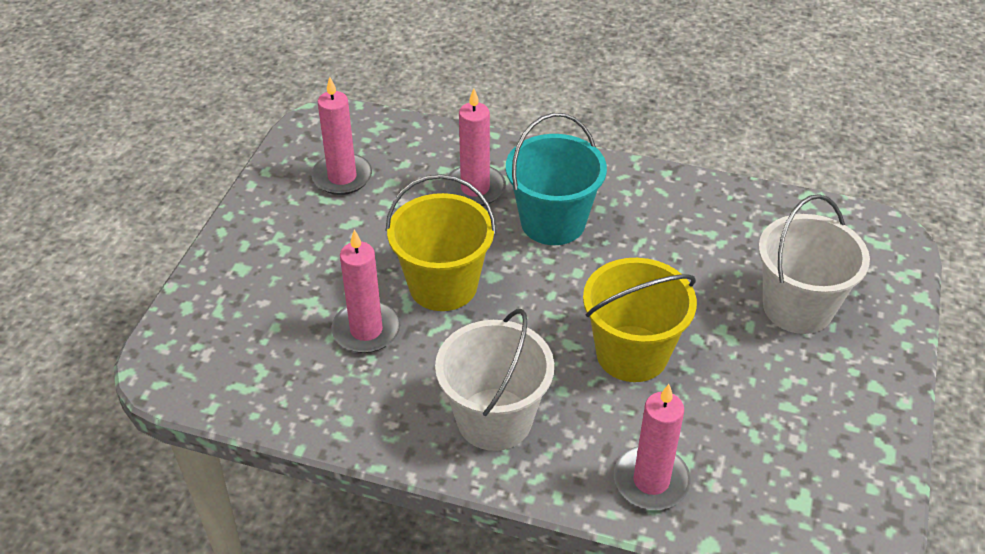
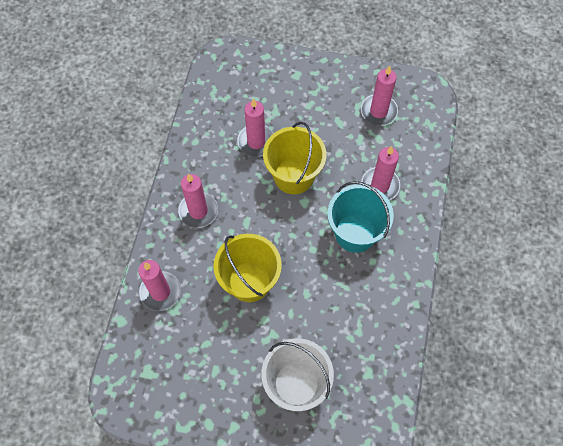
camera: 85 degrees right, 20 degrees up
white bucket [435,309,554,451] -> pink candle [178,174,218,228]

